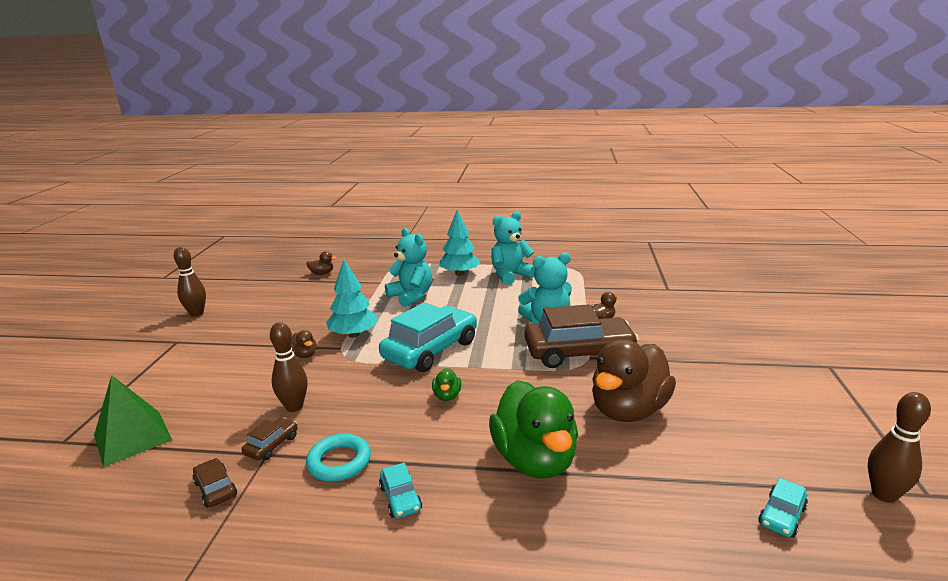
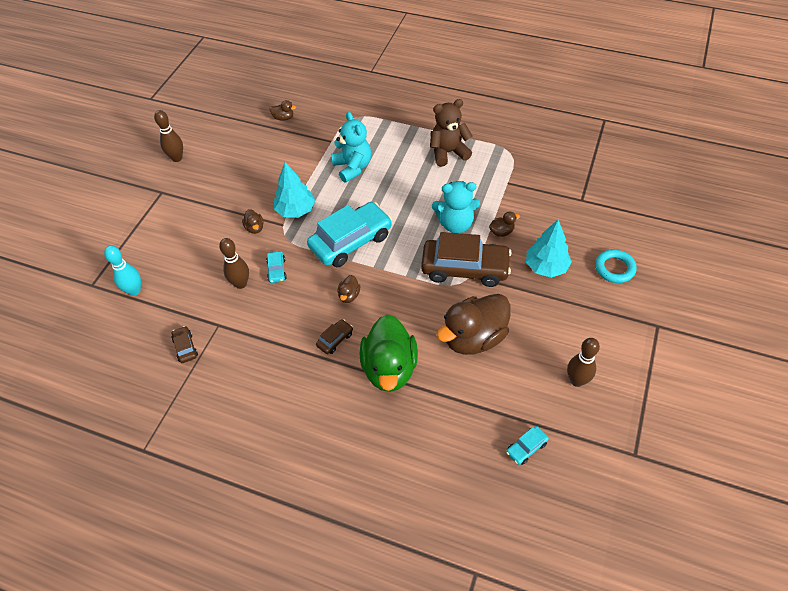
camera: 15 degrees right, 30 degrees up
green pyramid [94,375,172,467] -> turquoise bowling pin [104,245,141,296]
brown car [241,417,298,460] -> brown car moved to [316,319,353,354]
turquoise ring [306,434,371,482] -> turquoise ring moved to [595,249,637,283]
turquoise car [379,463,422,518] -> turquoise car moved to [266,251,287,283]
green duck [432,368,461,401] -> brown duck [338,275,360,303]
turquoise tree [439,210,481,276] -> turquoise tree moved to [526,219,572,278]
turquoise teddy bear [491,211,535,285] -> brown teddy bear [430,99,472,167]
brown bowling pin [868,392,931,503] -> brown bowling pin moved to [567,338,600,387]

